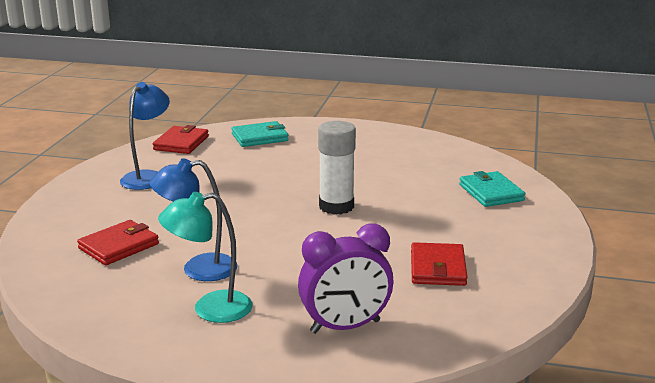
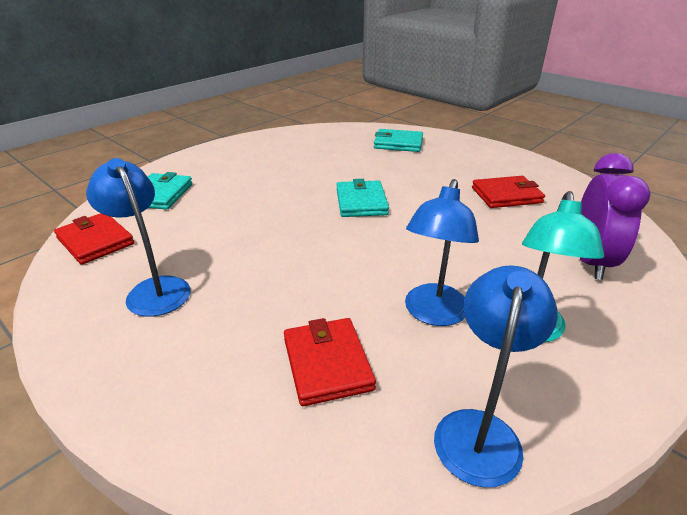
camera: 60 degrees left, 10 degrees up
white glue stick [318,121,356,215] -> turquoise wallet [337,179,389,217]
red wallet [411,242,468,286] -> red wallet turned 45 degrees counterclockwise [472,176,545,208]
none -> blue lamp [434,265,558,488]

